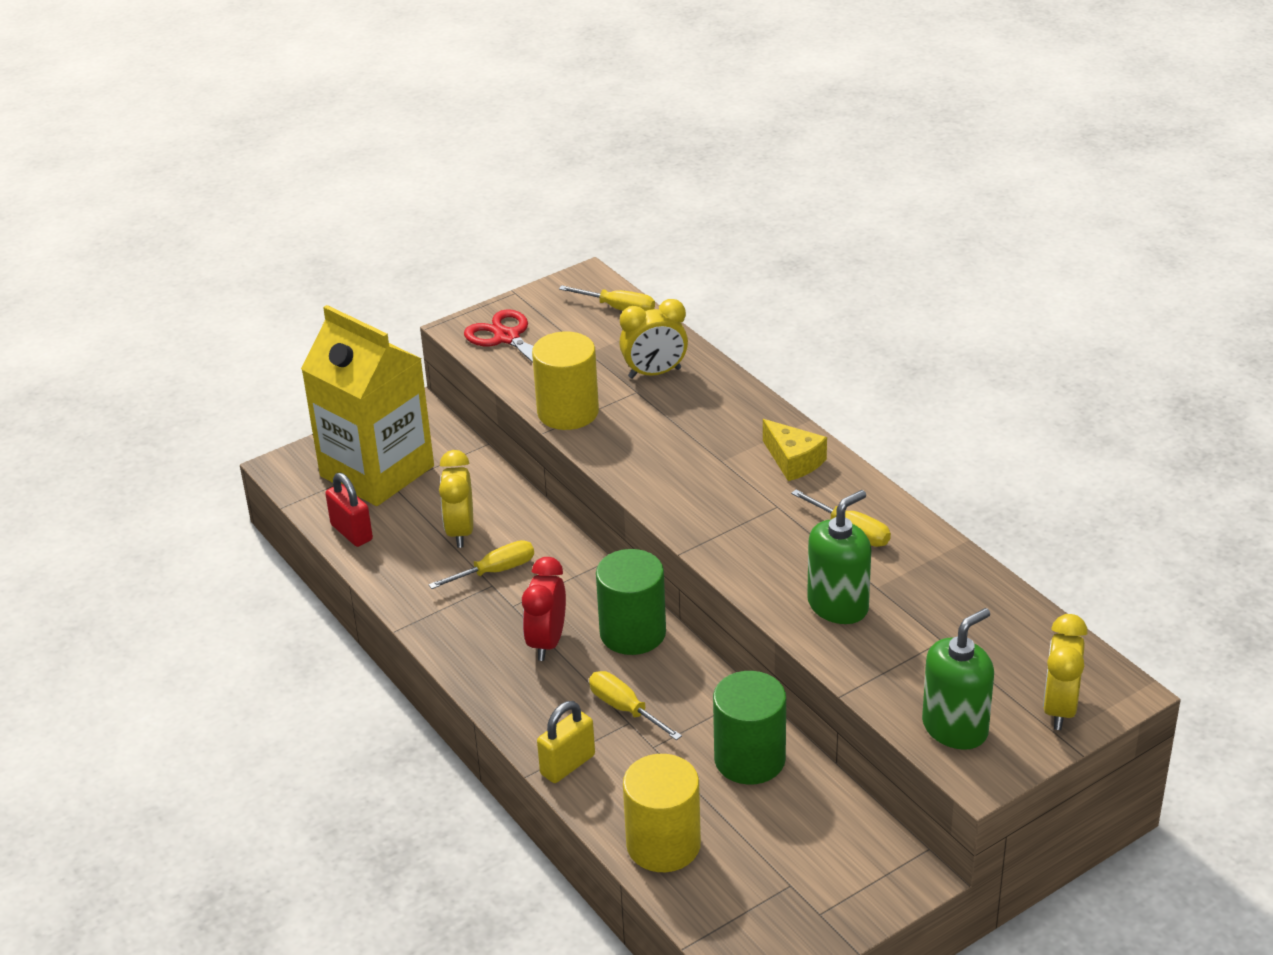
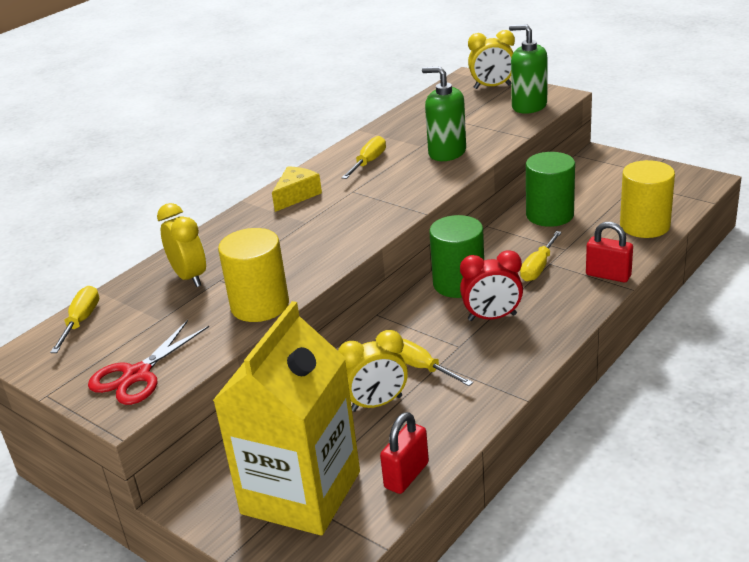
camera: 105 degrees left, 5 degrees down
yellow padlock [537,701,595,783] -> red padlock [586,222,633,282]

